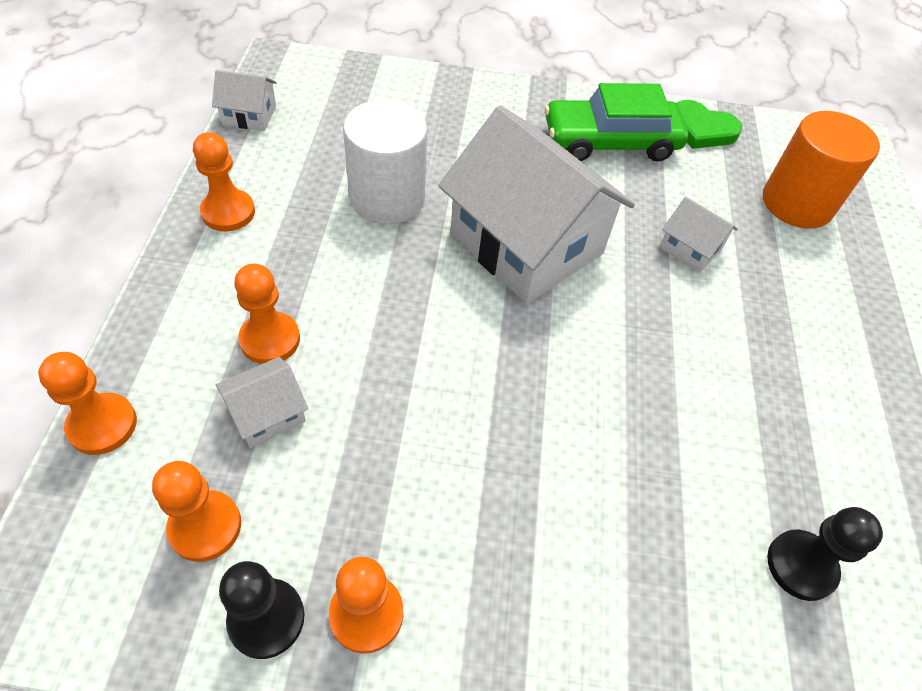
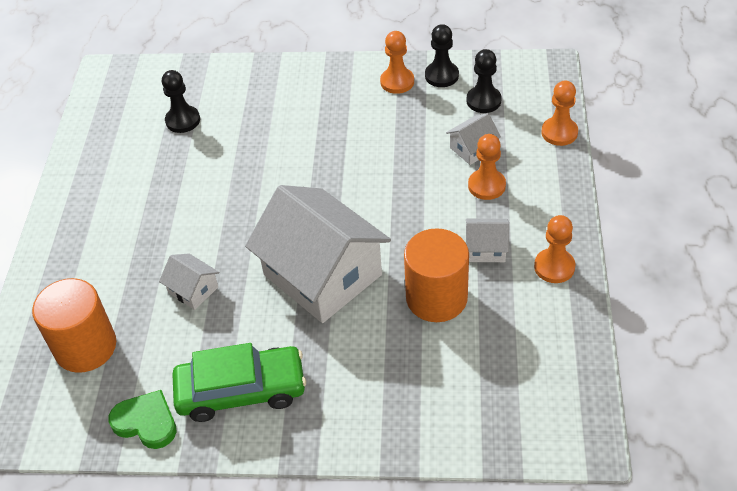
camera: 175 degrees left, 5 degrees down
orange pawn [152,461,241,562] -> black pawn [466,49,502,113]
white house [212,70,277,131] -> white house moved to [466,219,509,262]
white cylinder [343,100,427,224] -> orange cylinder [404,228,469,322]

